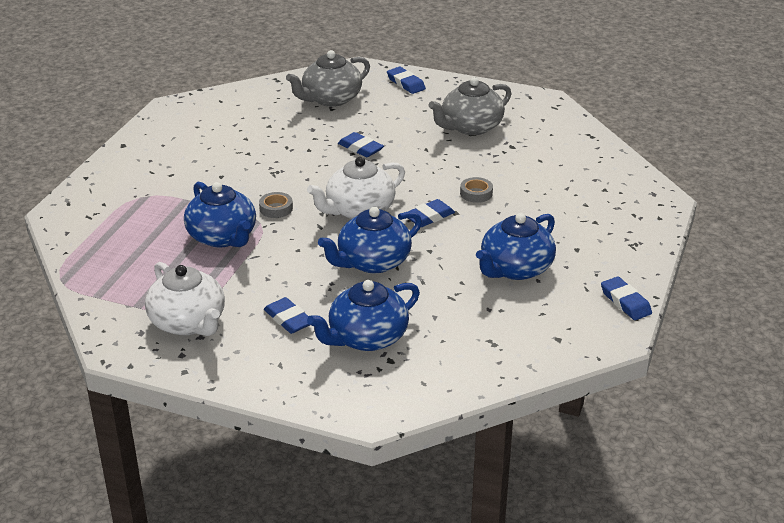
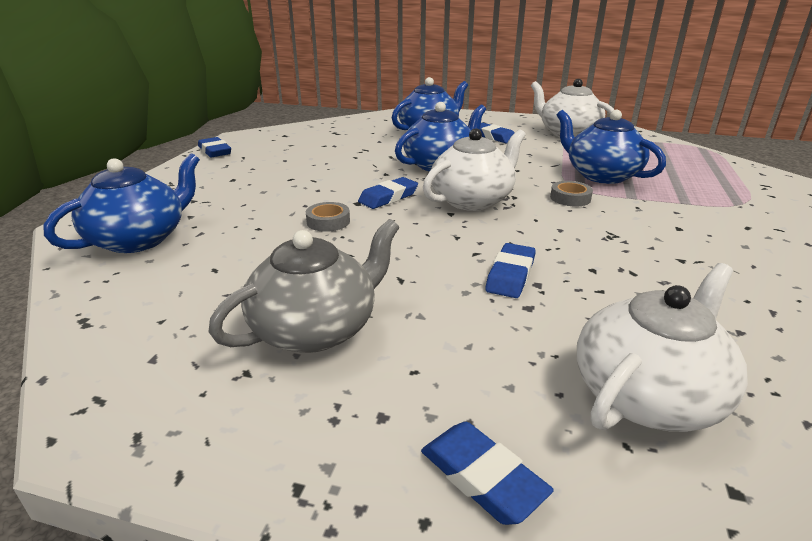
camera: 175 degrees right, 5 degrees down
grey teapot [286,50,370,107] -> white teapot [577,263,748,432]
blue eraser [338,132,384,157] -> blue eraser turned 75 degrees clockwise [485,243,536,298]
blue teapot [476,213,556,280] -> blue teapot moved to [44,153,200,253]

